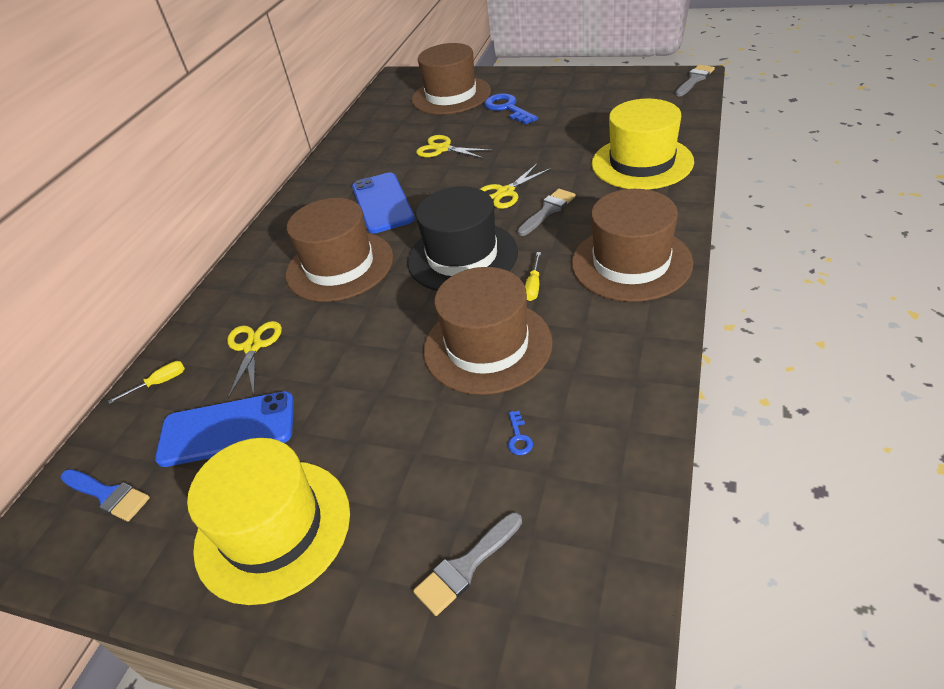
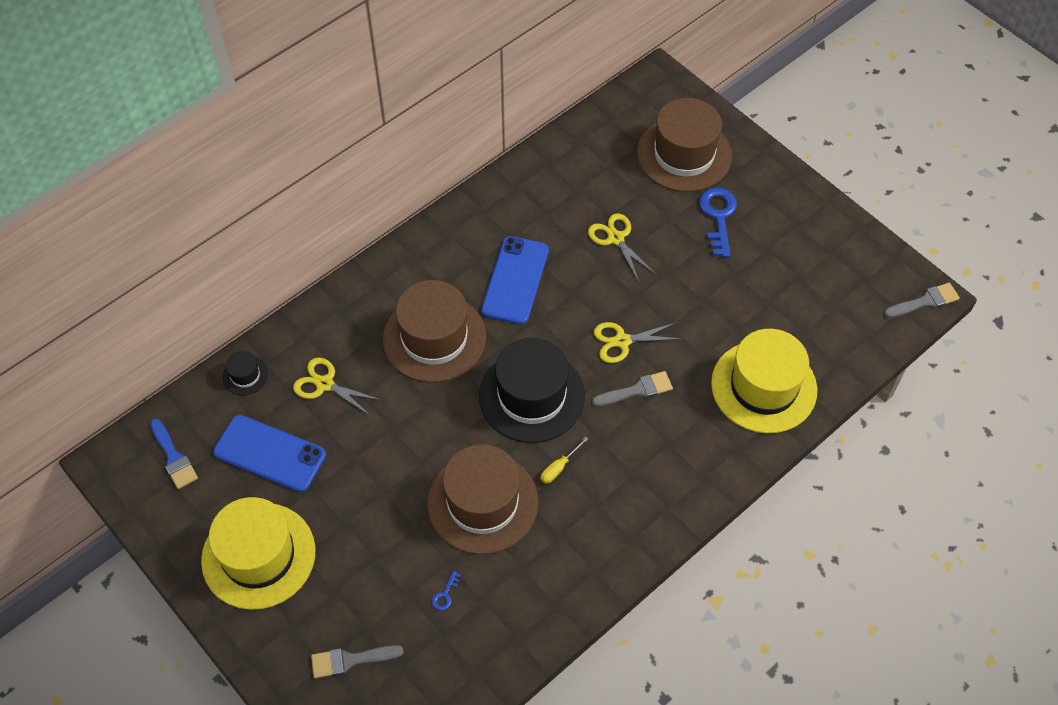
camera: 25 degrees right, 15 degrees up
yellow screwdriver [108,361,185,404] -> black hat [222,351,268,396]
yellow scissors [227,321,282,399] -> yellow scissors turned 90 degrees counterclockwise [293,357,381,416]
brown hat [572,189,693,302] -> none

